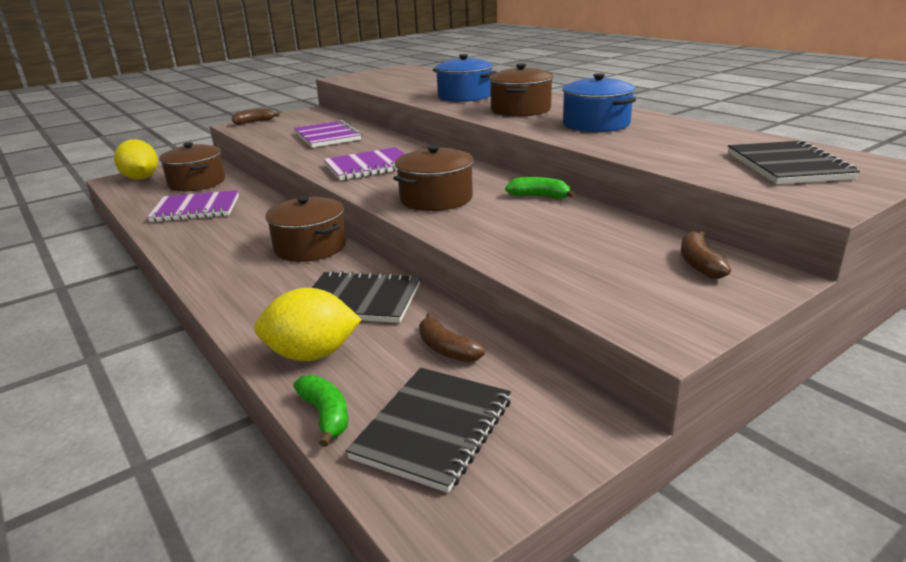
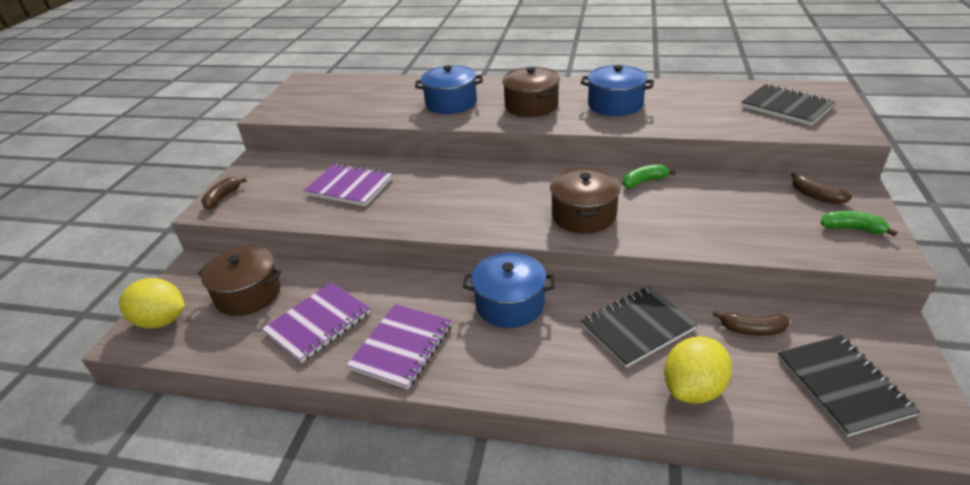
camera: 40 degrees left, 10 degrees up
brown pot [265,196,346,262] -> blue pot [463,252,554,328]
green banana [293,375,348,447] -> green banana moved to [820,211,897,236]
purple notebook [324,147,405,180] -> purple notebook moved to [347,304,452,390]

